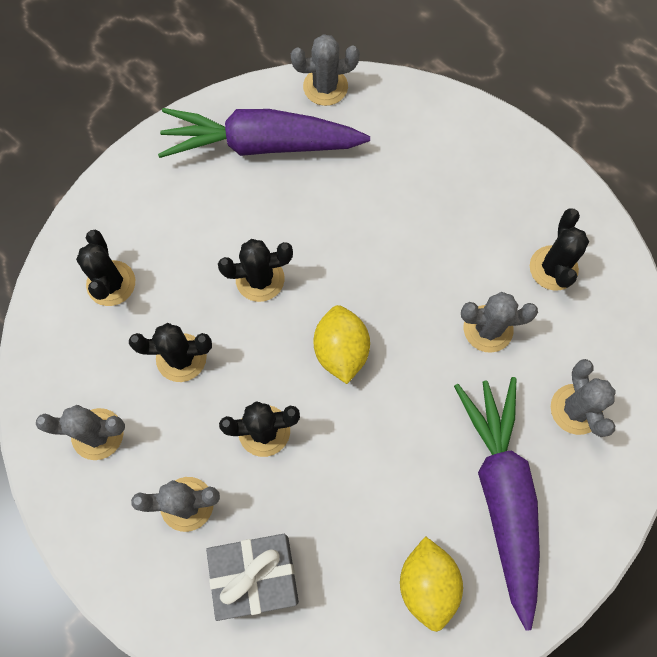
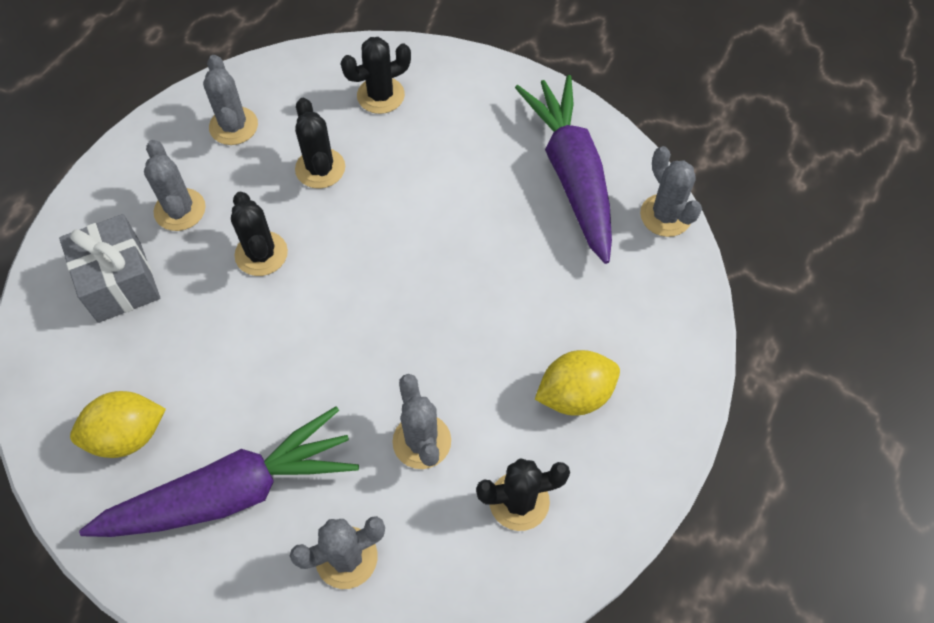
camera: 75 degrees right, 10 degrees down
black cactus [218,239,293,302] -> none
yellow lemon [313,305,370,384] -> yellow lemon moved to [535,350,620,416]

